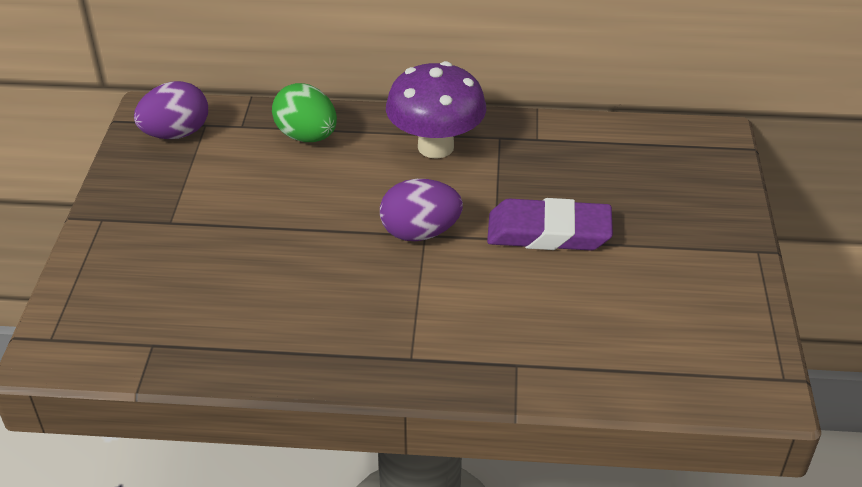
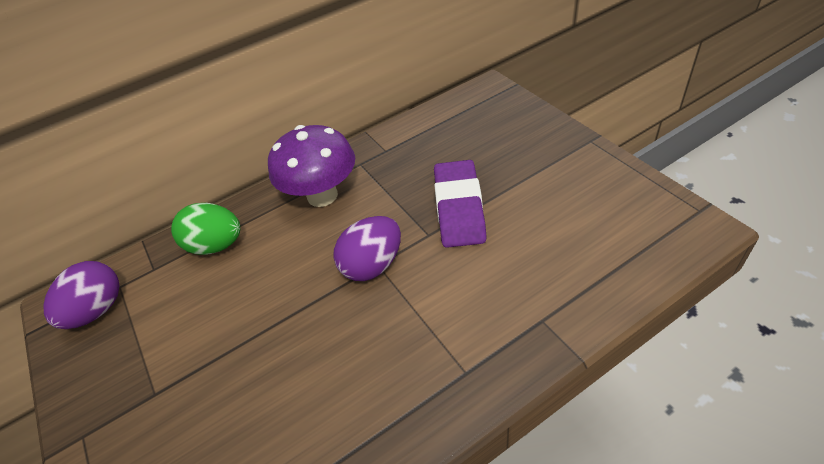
camera: 30 degrees left, 5 degrees up
purple eraser [487,198,613,251] -> purple eraser turned 60 degrees counterclockwise [434,160,487,248]

